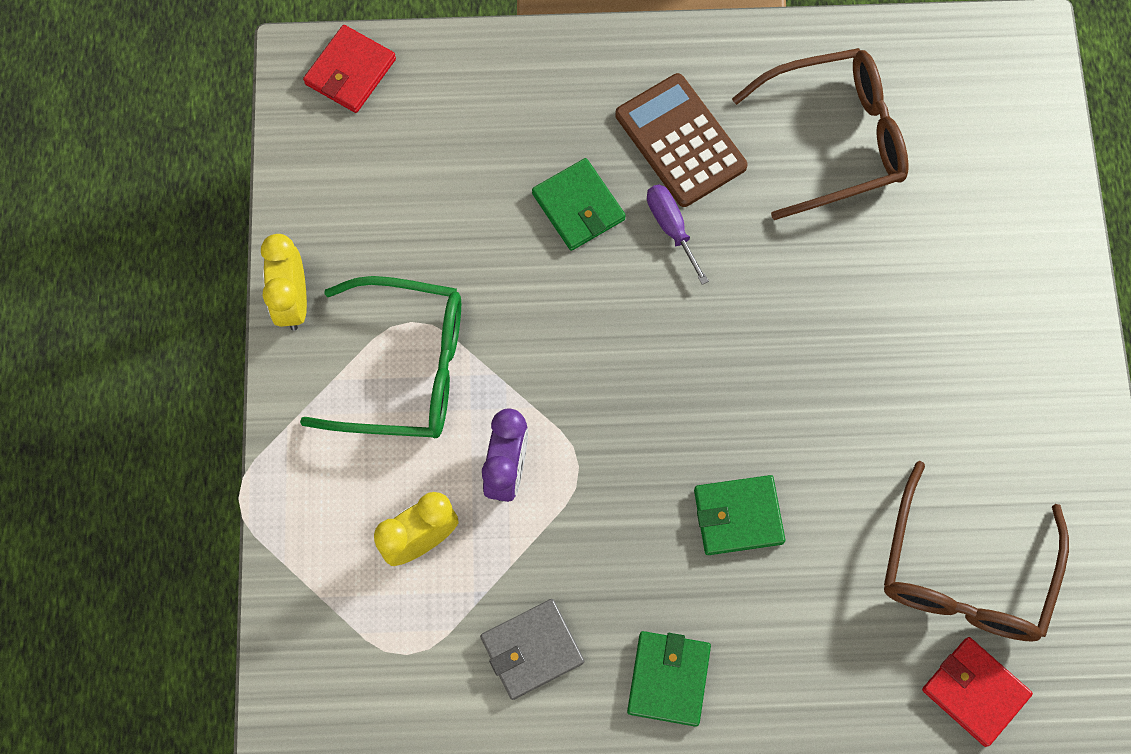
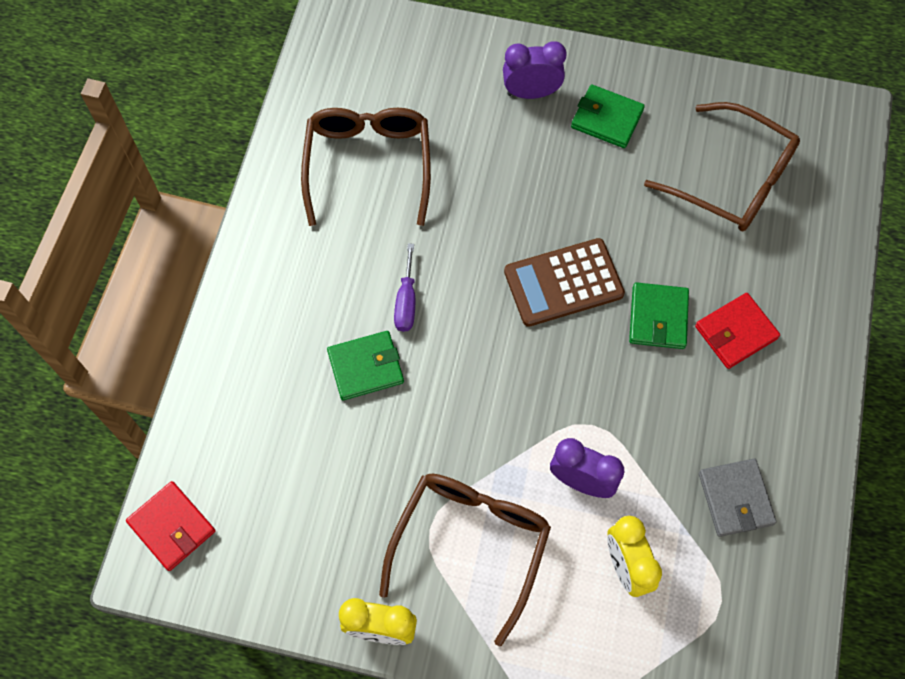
camera: 75 degrees left, 5 degrees down
green glasses [300,276,461,438] -> brown glasses [379,474,551,646]
brown calculator [615,73,748,207] -> brown calculator moved to [504,238,625,327]
green wallet [627,631,711,727] -> green wallet moved to [571,84,645,148]
purple screwdriver [647,184,709,285] -> purple screwdriver turned 75 degrees counterclockwise [394,243,415,332]
red wallet [922,637,1033,747] -> red wallet moved to [695,293,780,369]
none -> purple clock [503,41,567,99]

